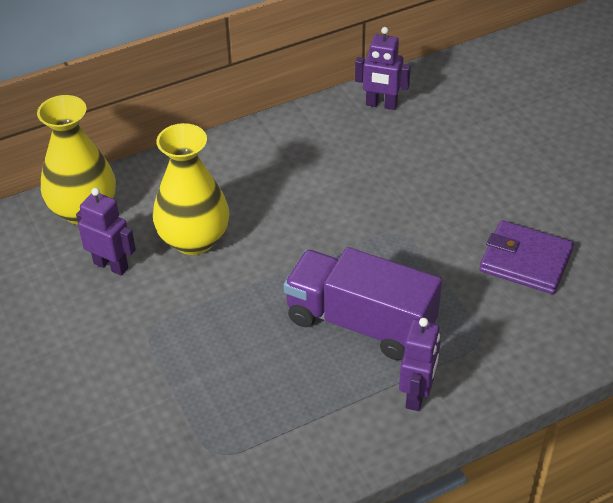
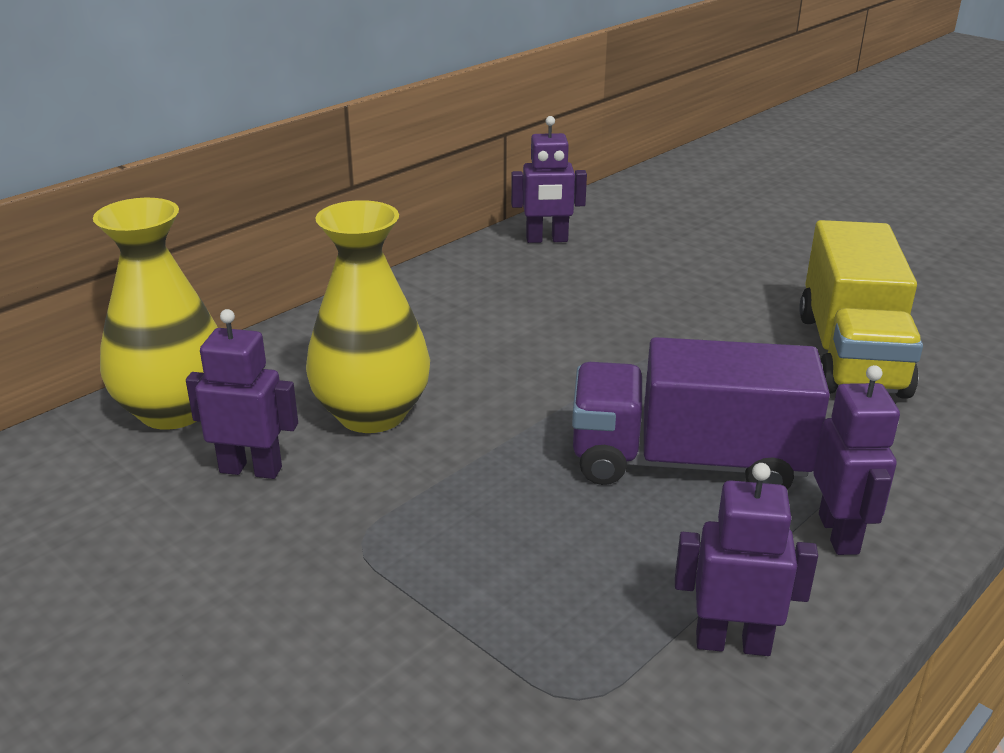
camera: 20 degrees left, 15 degrees down
purple wallet [479,220,574,294] -> yellow truck [799,220,923,399]
none -> purple robot [675,463,818,656]

